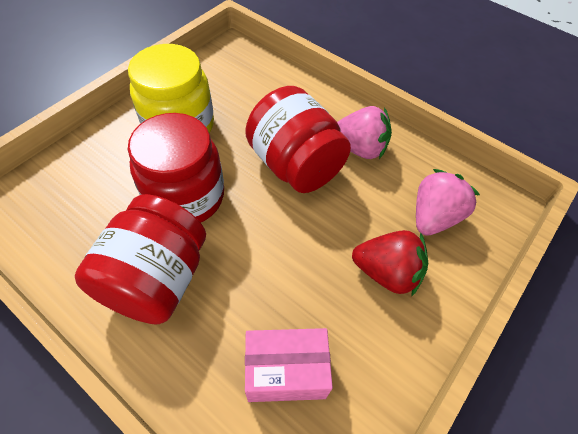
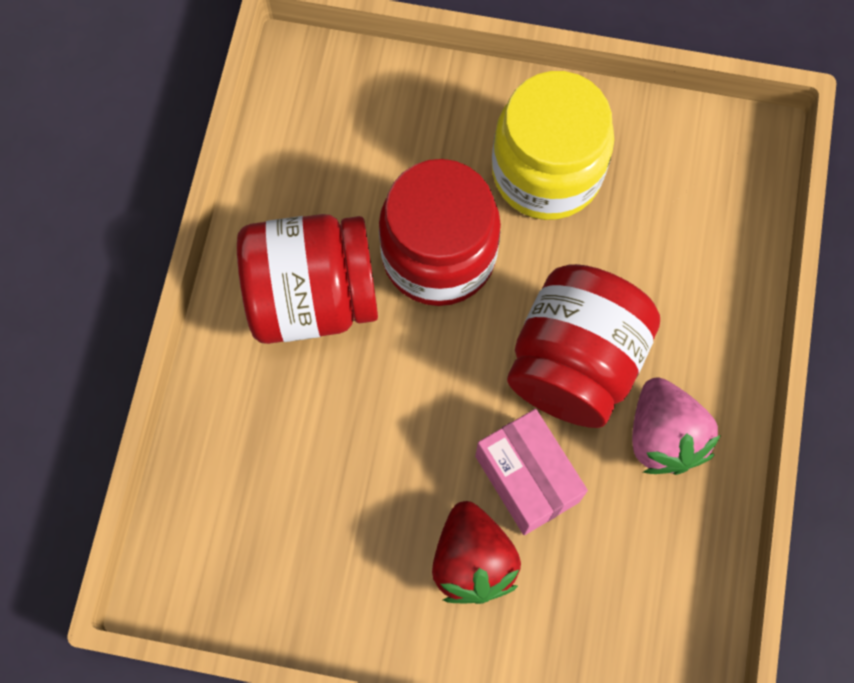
camera: 65 degrees right, 15 degrees up
pink box [245,328,333,402] -> pink box moved to [475,409,588,535]
pink strawberry [416,169,480,236] -> none

